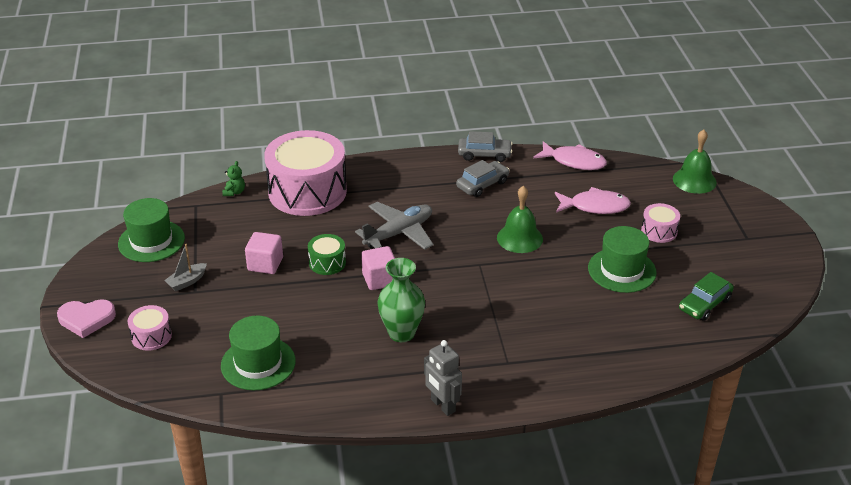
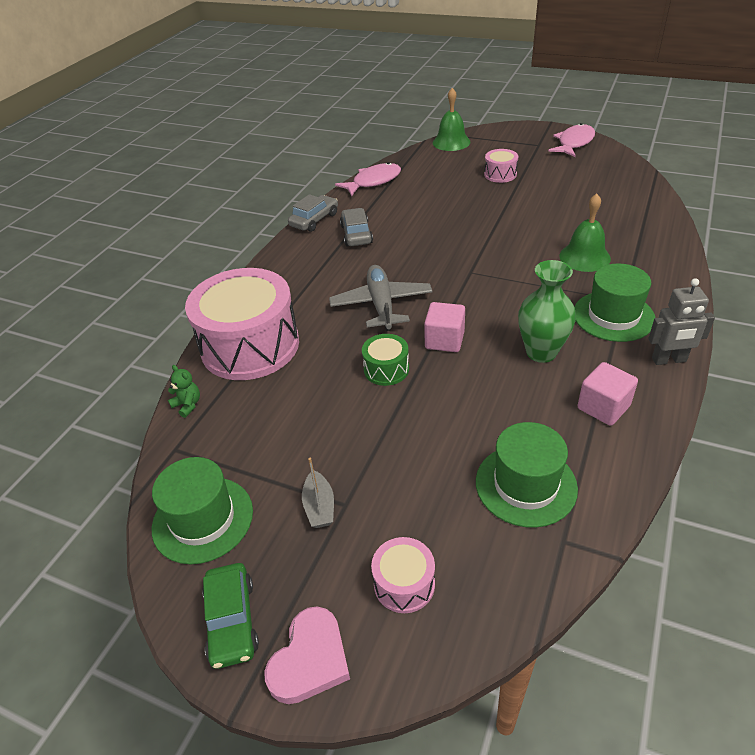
camera: 55 degrees left, 5 degrees up
pink cube [245,232,283,274] -> pink cube moved to [577,362,638,426]
green bell [497,186,543,253] -> green bell moved to [559,194,611,272]
pink fish [555,187,631,214] -> pink fish moved to [548,123,595,157]
green hat [588,226,657,293] -> green hat moved to [574,264,655,342]
green car [679,272,734,321] -> green car moved to [202,563,259,669]

